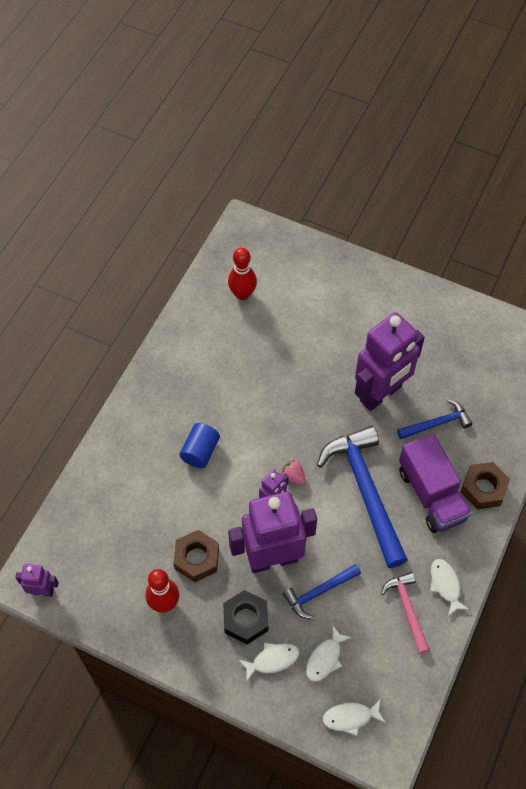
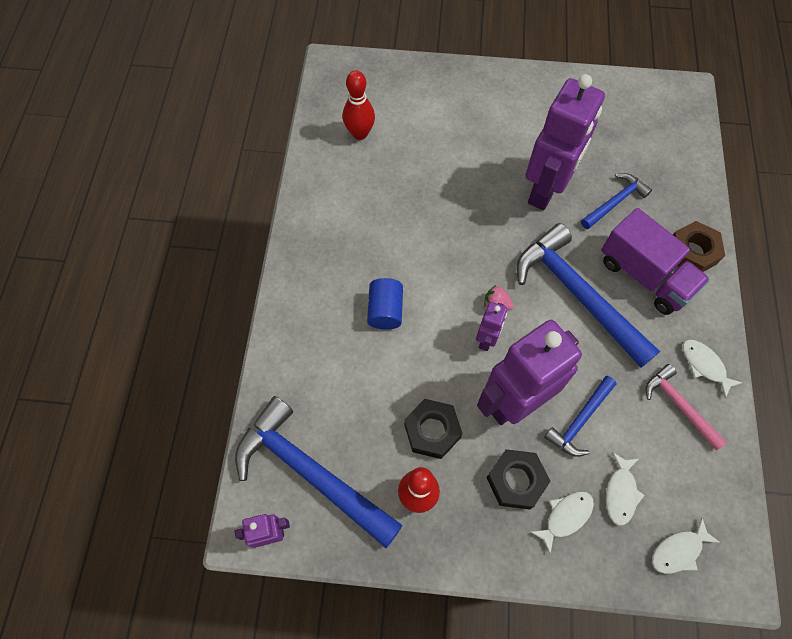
camera: 20 degrees left, 5 degrees up
brown nut [173,530,219,582] -> black nut [404,399,463,459]
none -> blue hammer [235,396,403,548]

